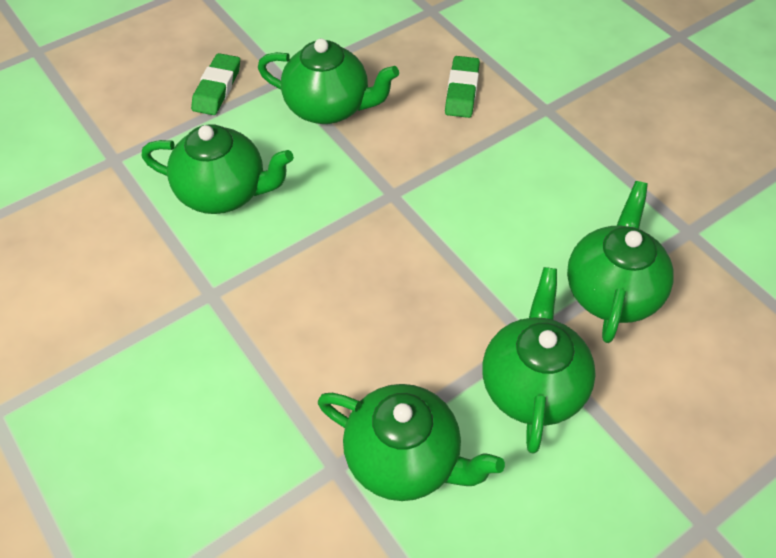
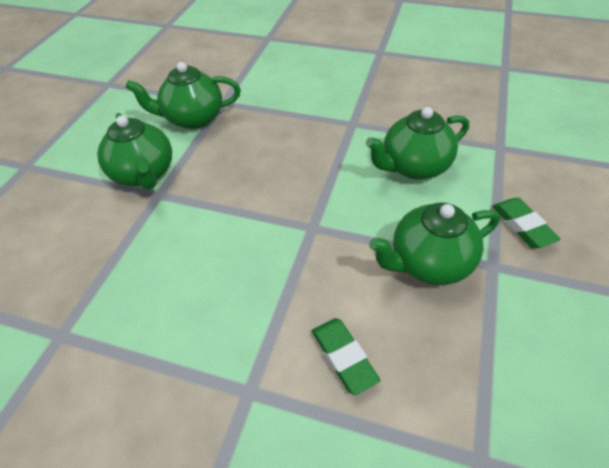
camera: 145 degrees right, 5 degrees down
green teapot [567,181,674,343] -> none

